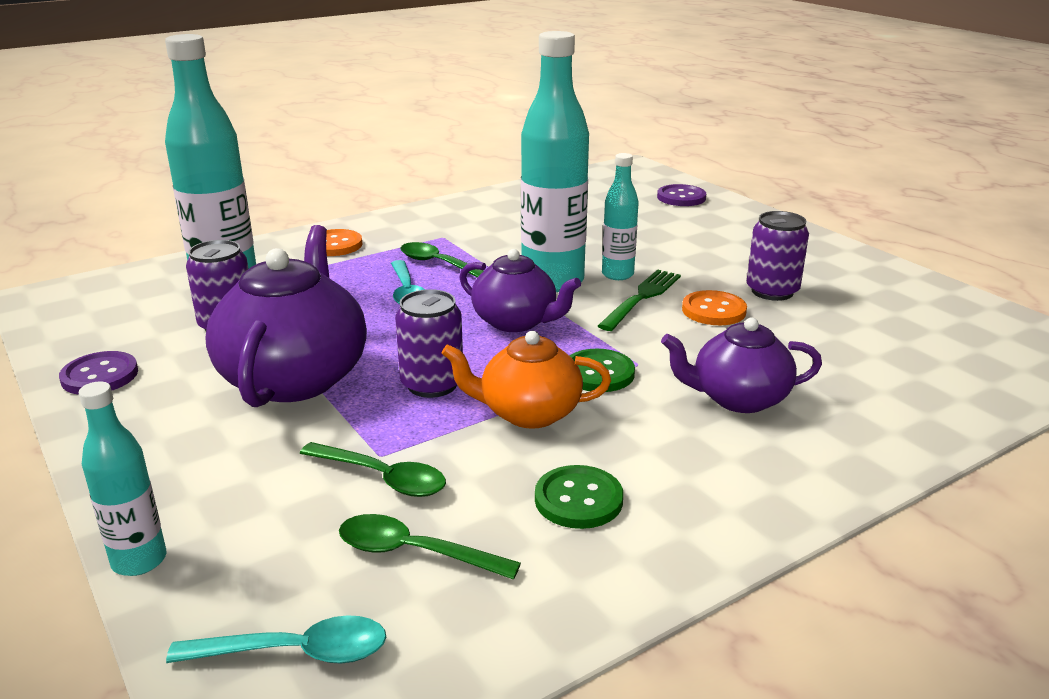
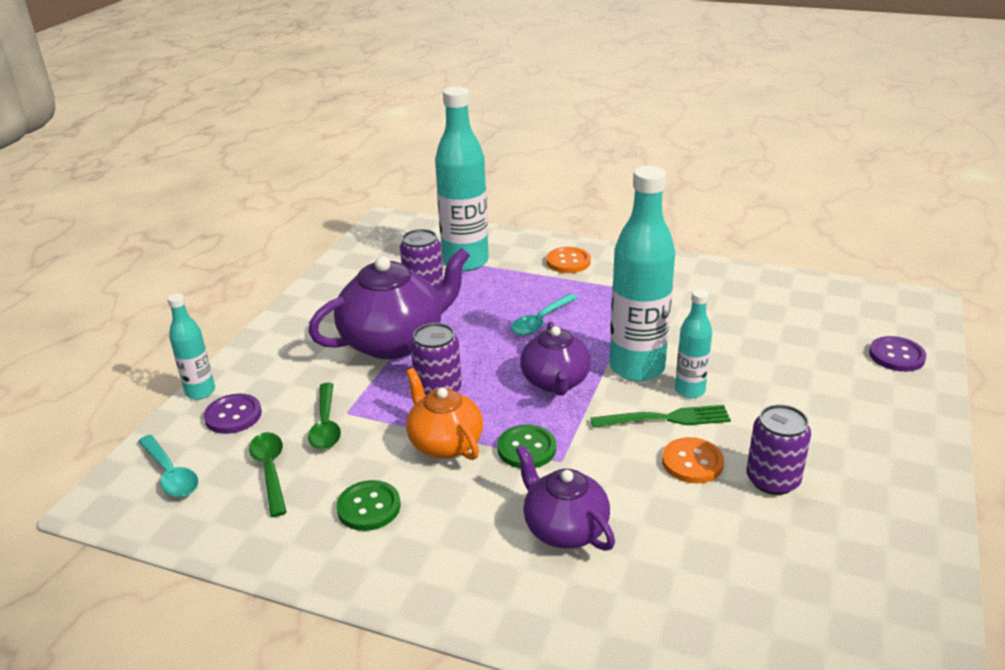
camera: 55 degrees right, 5 degrees up
purple button [59,351,138,395] -> purple button moved to [204,394,262,434]
green spoon [400,242,483,278] -> none

